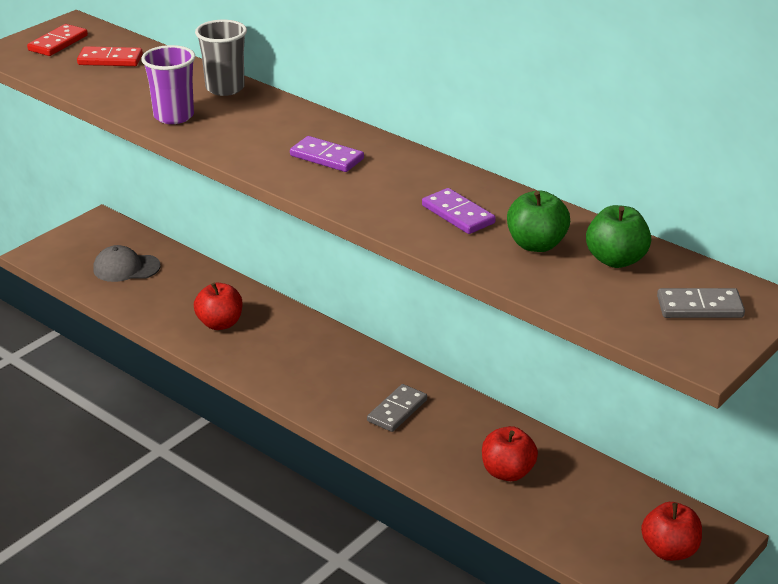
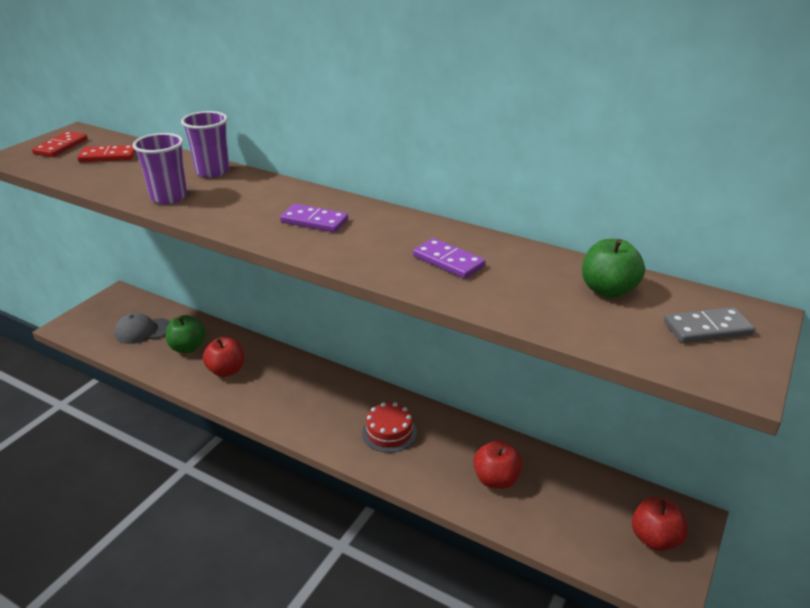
camera: 10 degrees left, 0 degrees up
grey cup [195,20,247,96] -> purple cup [181,111,230,178]
grey domino [367,384,427,432] -> red cake [362,402,417,453]
green apple [507,191,570,252] -> green apple moved to [166,315,206,353]

